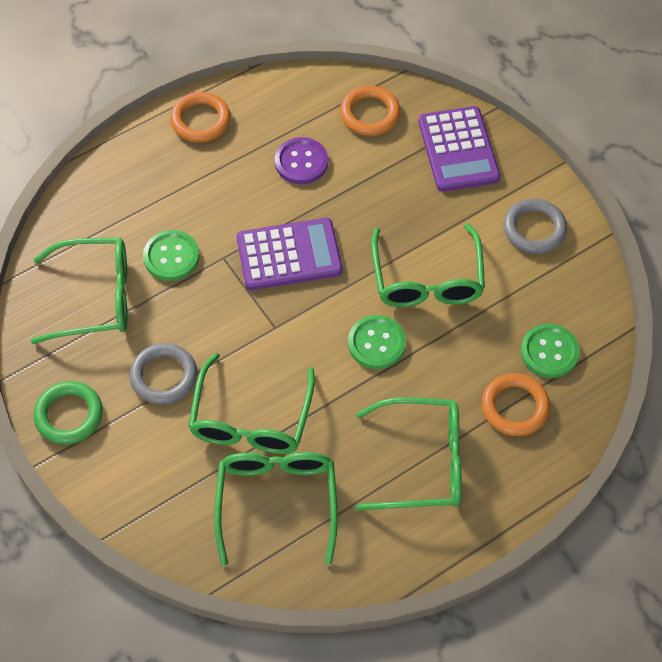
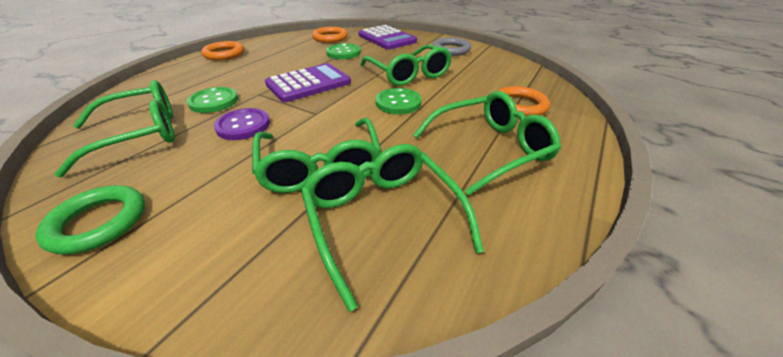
camera: 25 degrees left, 20 degrees down
grey ring [129,343,197,405] -> none
purple button [275,137,328,184] -> purple button moved to [214,108,270,140]
green button [521,324,580,378] -> green button moved to [326,43,361,59]

